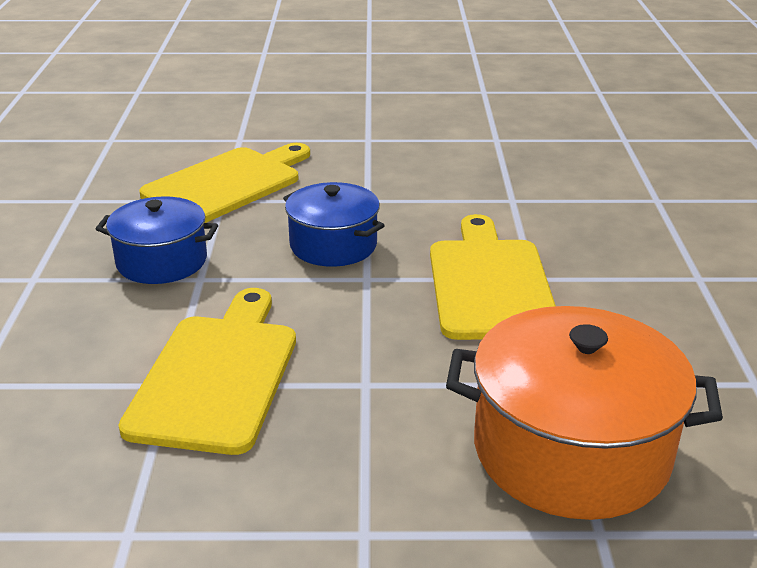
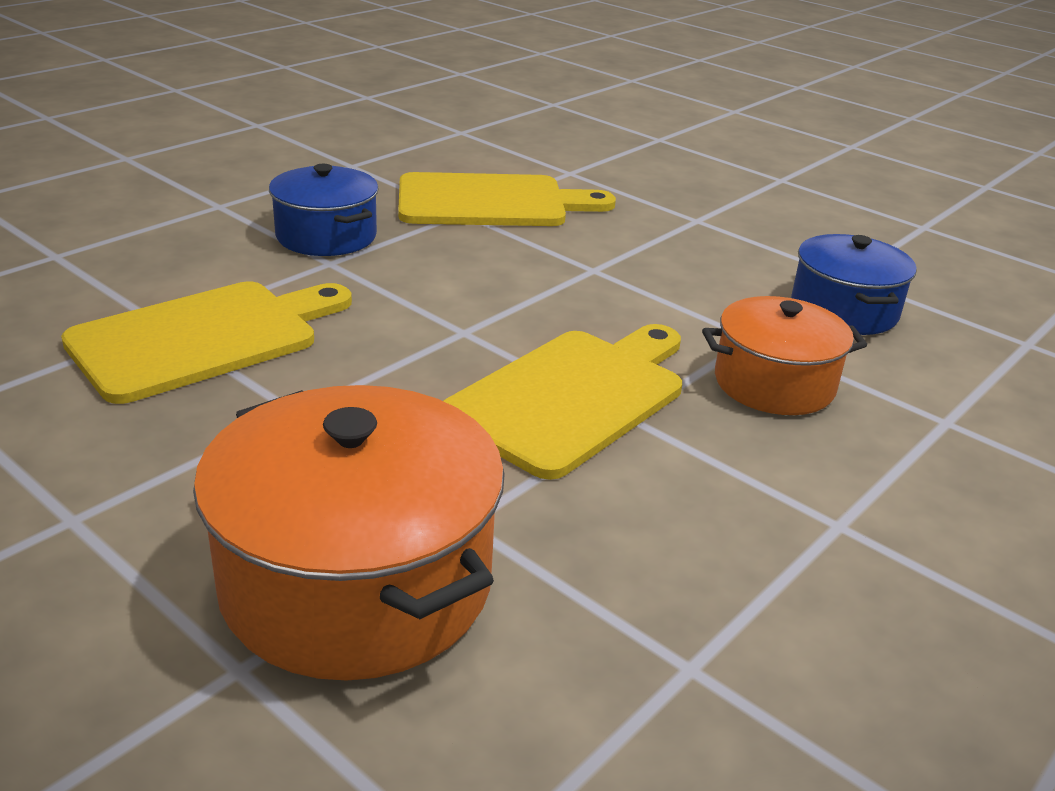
camera: 40 degrees right, 0 degrees up
blue pot [283,182,385,267] -> blue pot moved to [791,234,917,335]
none -> orange pot [702,296,867,415]

